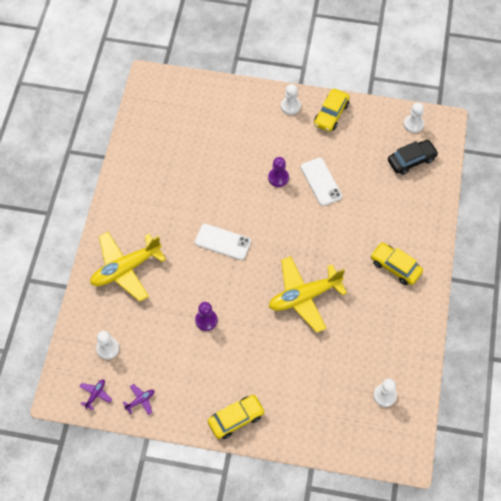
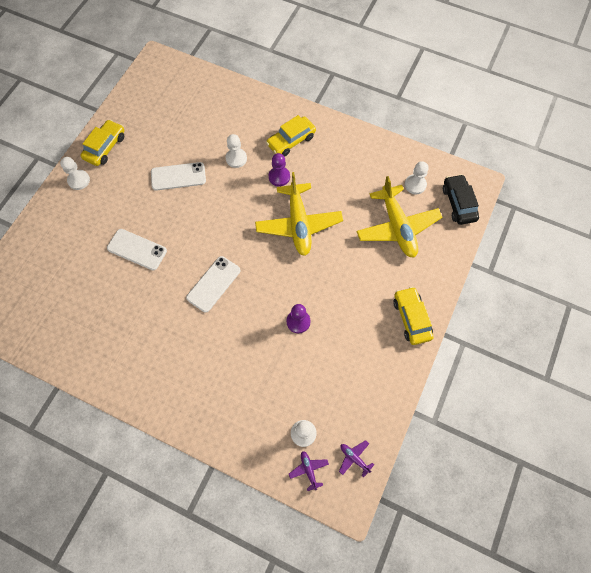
camera: 75 degrees left, 5 degrees up
yellow plane [90,232,166,302] -> yellow plane moved to [356,176,443,258]
purple plane [123,384,154,415] -> purple plane moved to [289,451,329,491]
purple pawn [268,157,289,187] -> purple pawn moved to [269,153,290,186]
yellow car [314,89,350,132] -> yellow car turned 105 degrees counterclockwise [80,120,124,166]
black car [388,140,438,175] -> black car moved to [443,174,479,225]
white pawn [404,103,424,133] -> white pawn moved to [226,134,247,168]
none -> white phone [107,229,167,270]

